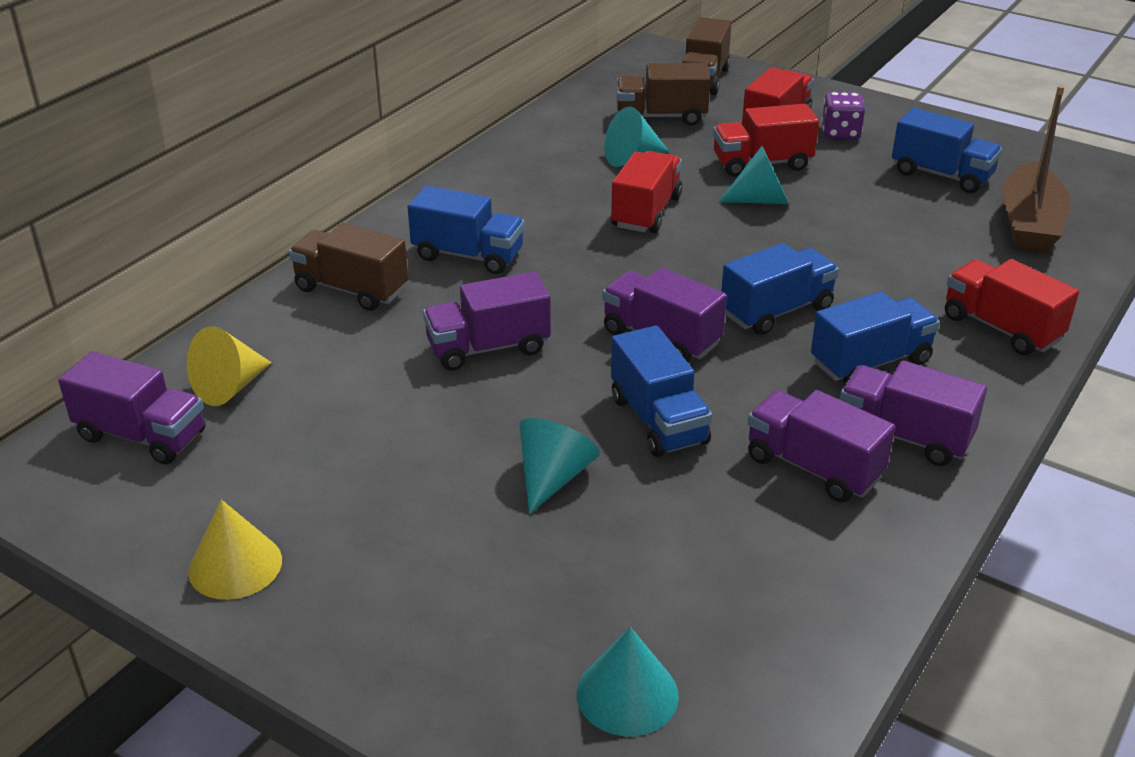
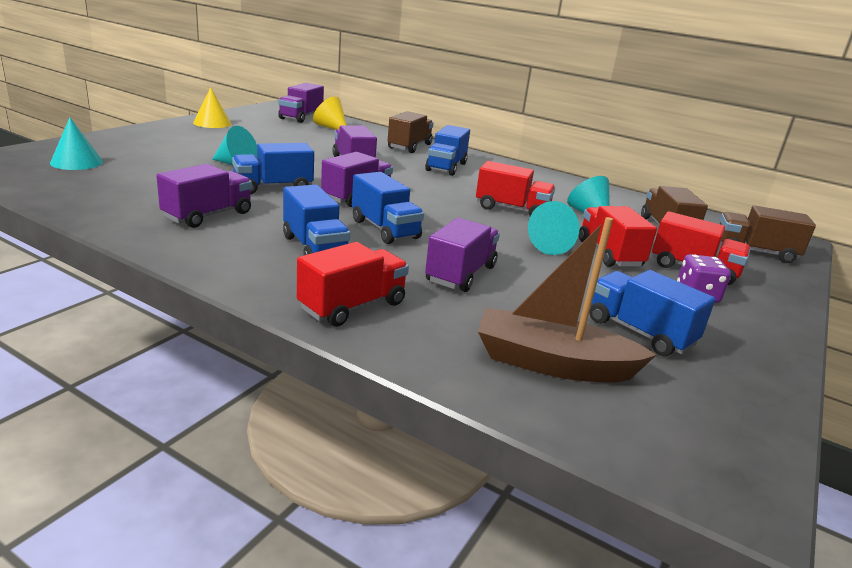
camera: 85 degrees right, 10 degrees down
purple truck [839,361,987,466] -> purple truck moved to [425,218,500,292]
blue truck [892,108,1002,193] -> blue truck turned 105 degrees clockwise [589,270,715,356]

